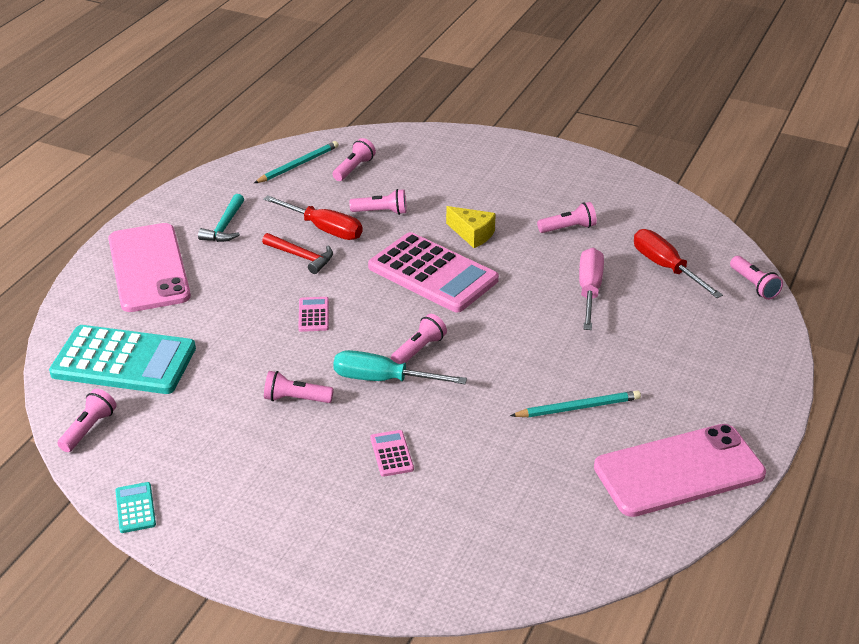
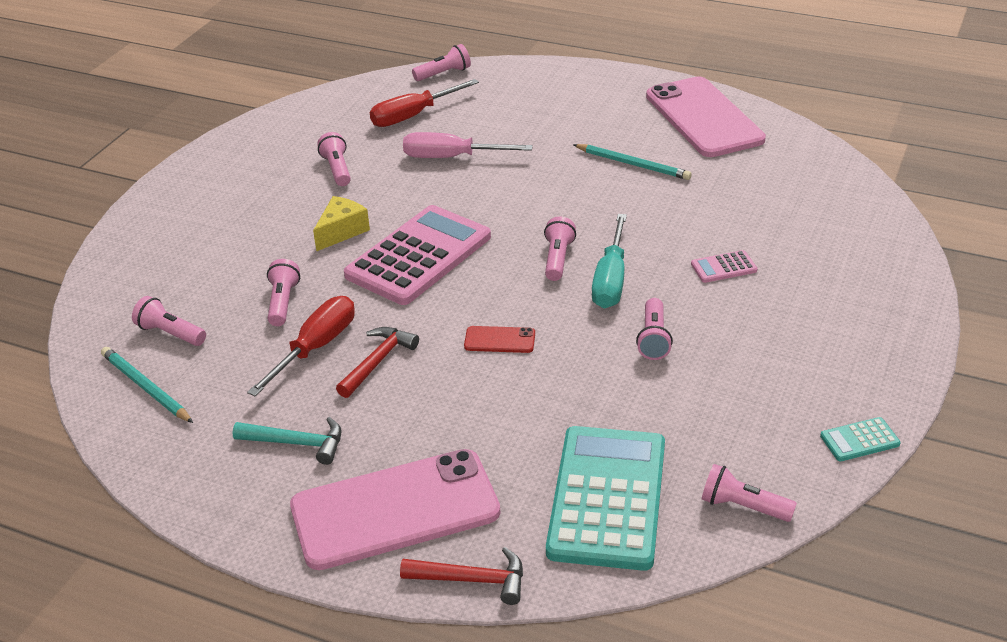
camera: 90 degrees left, 0 degrees up
pink calculator [298,297,329,332] -> red phone [464,326,535,353]
pink flashlight [391,314,447,364] -> pink flashlight turned 60 degrees clockwise [544,217,576,281]
turquoise pencil [510,390,641,418] -> turquoise pencil turned 135 degrees clockwise [573,144,692,180]
none -> red hammer [400,547,523,605]

